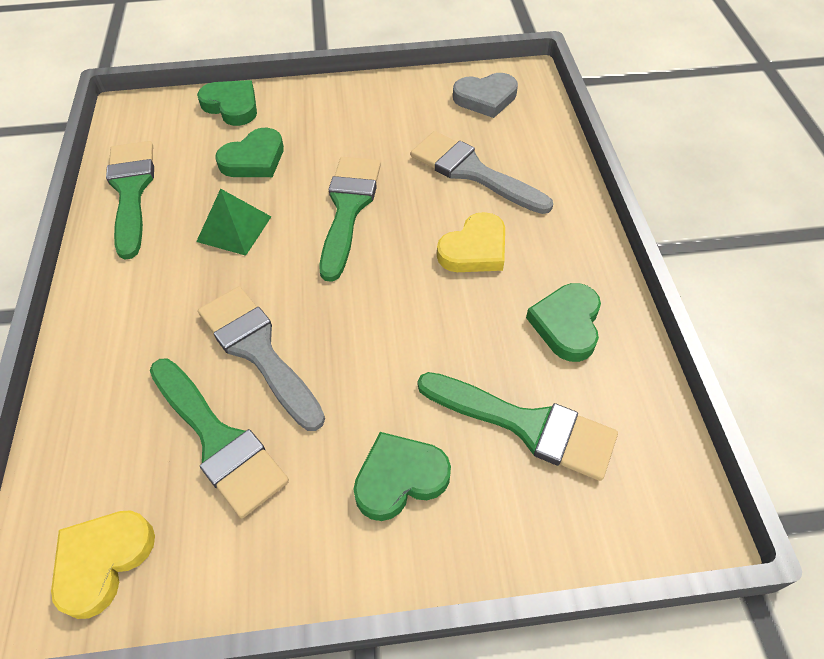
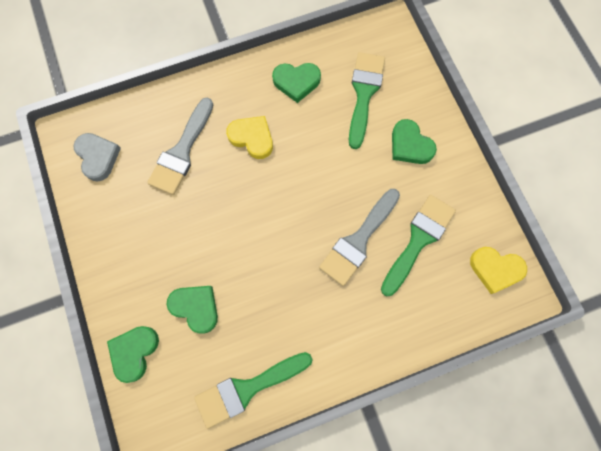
camera: 105 degrees left, 20 degrees up
green pyramid [196,189,271,256] -> none
green brush [319,157,381,282] -> none

